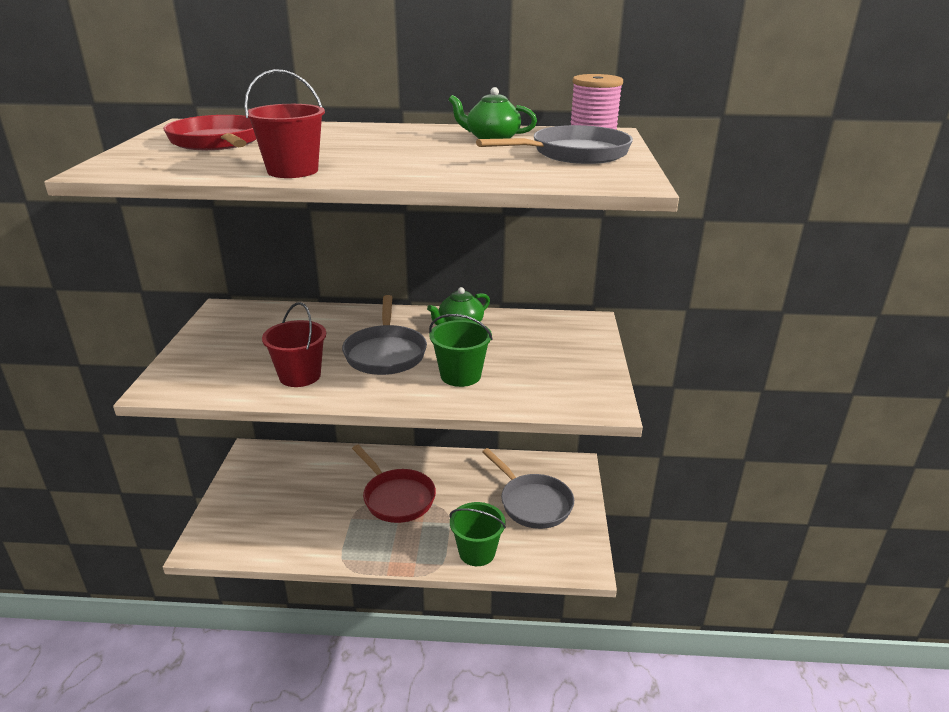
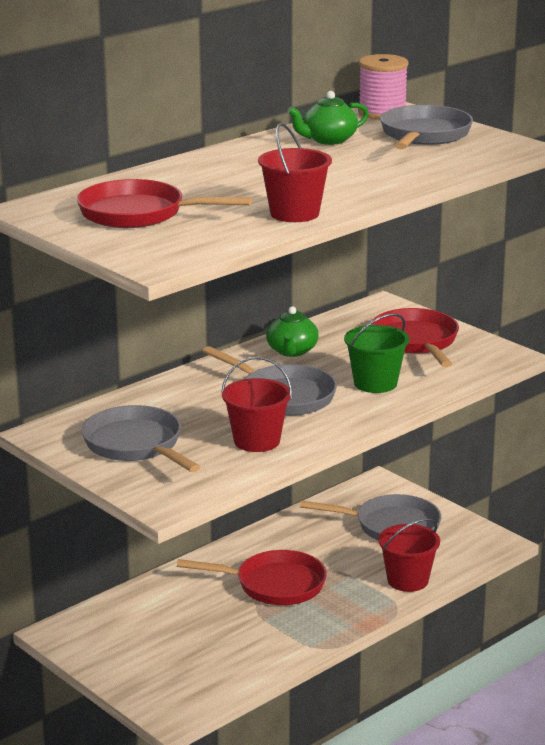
camera: 45 degrees left, 5 degrees down
green bucket [450,502,506,566] -> red bucket [378,518,440,592]
none -> grey pan [82,405,200,472]
none -> red pan [371,308,459,367]

